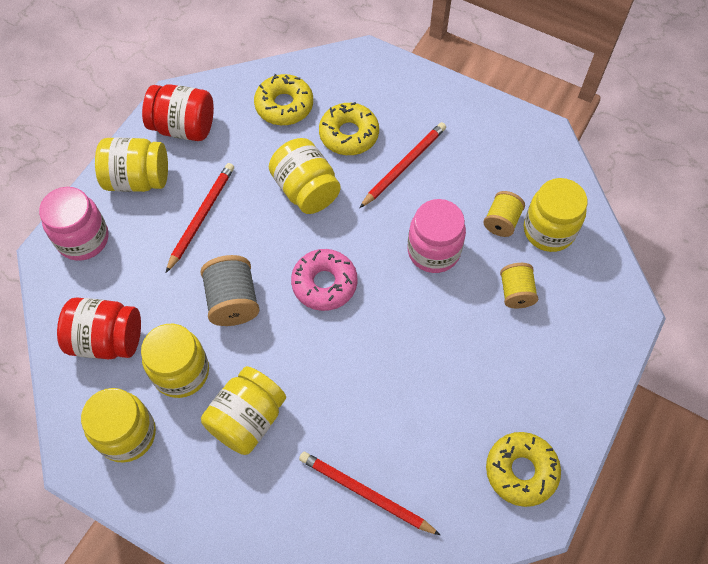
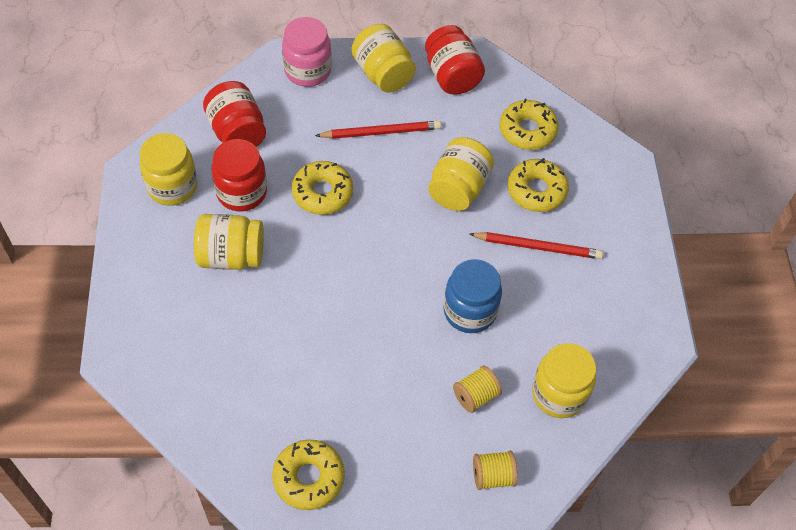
camera: 55 degrees right, 5 degrees down
yellow jar [141,324,209,398] -> red jar [212,139,267,211]
grey spool [200,255,260,326] -> yellow donut [291,161,353,215]
pink donut [291,249,357,311] -> none
red pencil [299,452,440,535] -> none
pink jar [408,199,466,273] -> blue jar [443,259,502,333]
yellow spool [483,191,525,237] -> yellow spool moved to [473,451,517,490]

